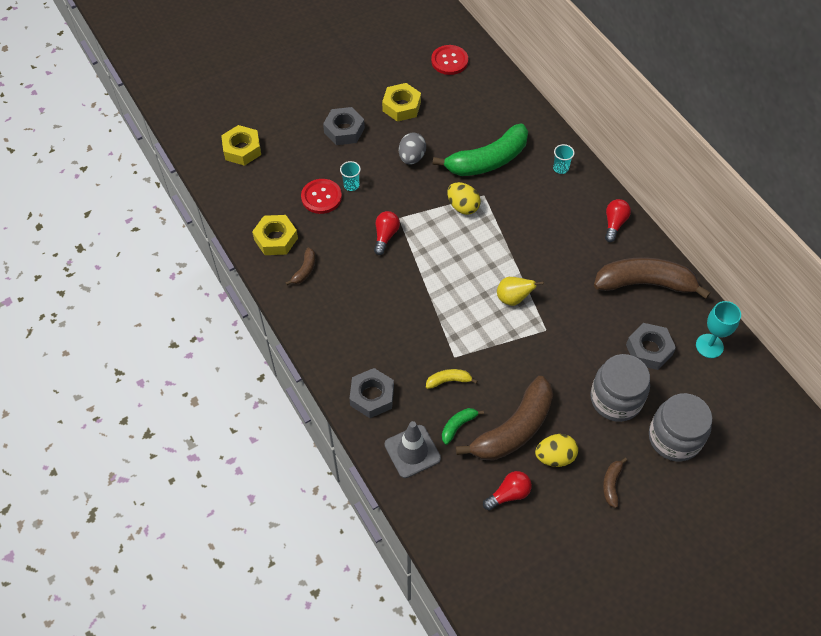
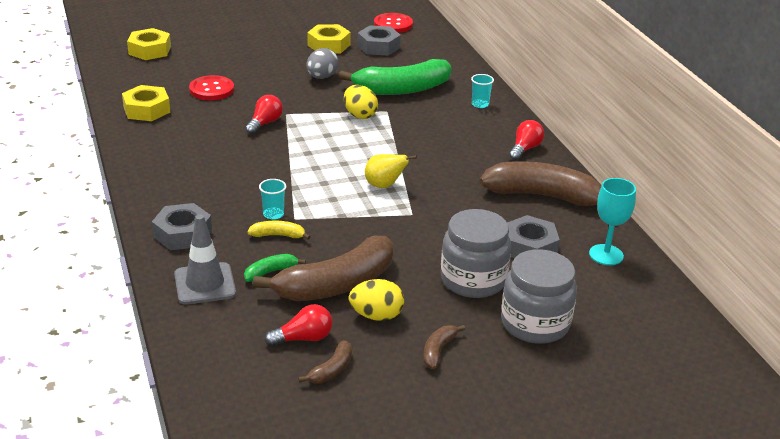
camera: 10 degrees right, 25 degrees down
brown banana [285,247,315,285] -> brown banana moved to [298,340,352,383]
grey nut [323,107,365,145] -> grey nut moved to [357,25,401,56]
turquoise cup [340,161,361,191] -> turquoise cup moved to [259,179,286,220]

